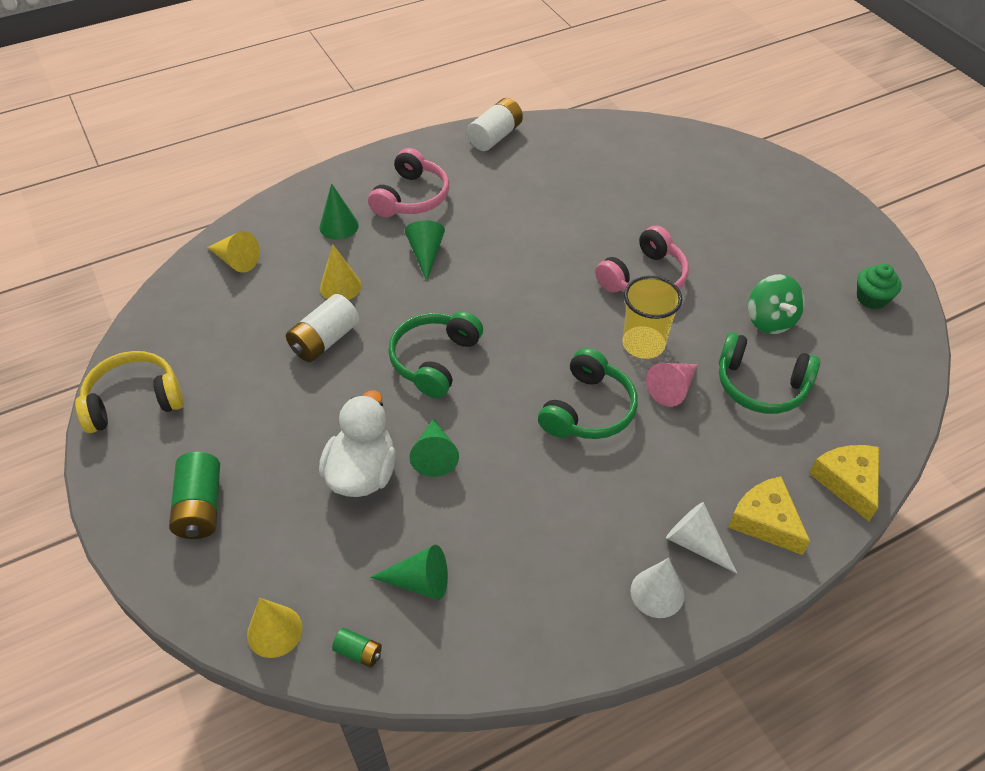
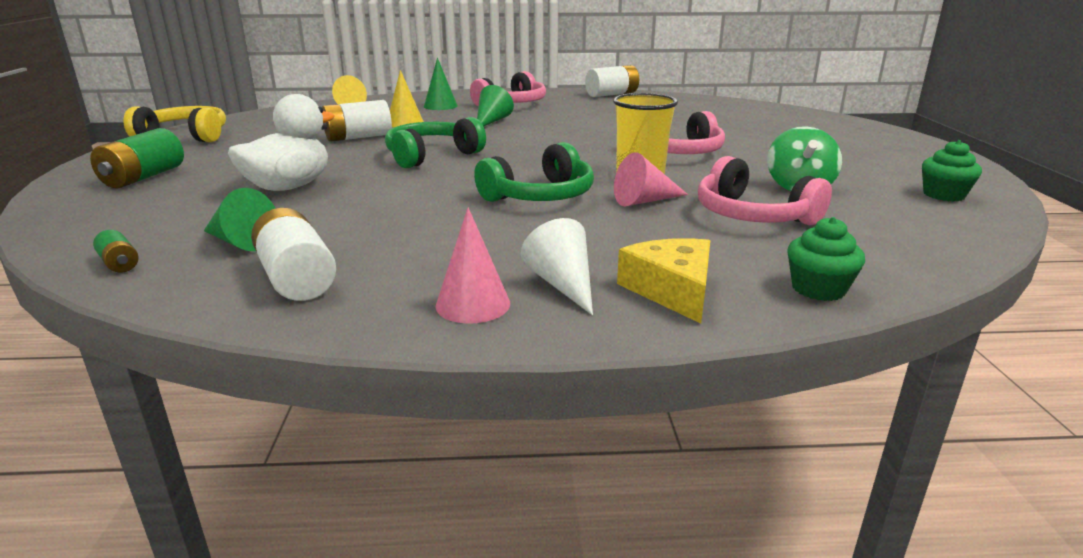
camera: 25 degrees right, 25 degrees down
yellow cone [247,598,303,658] -> none
green cone [409,419,459,477] -> none
white cone [630,558,684,618] -> pink cone [435,207,510,324]
green headphones [719,332,820,414] -> pink headphones [698,156,832,225]
yellow cheese [809,445,879,521] -> green cupcake [787,217,865,301]
none -> white battery [251,208,336,301]

